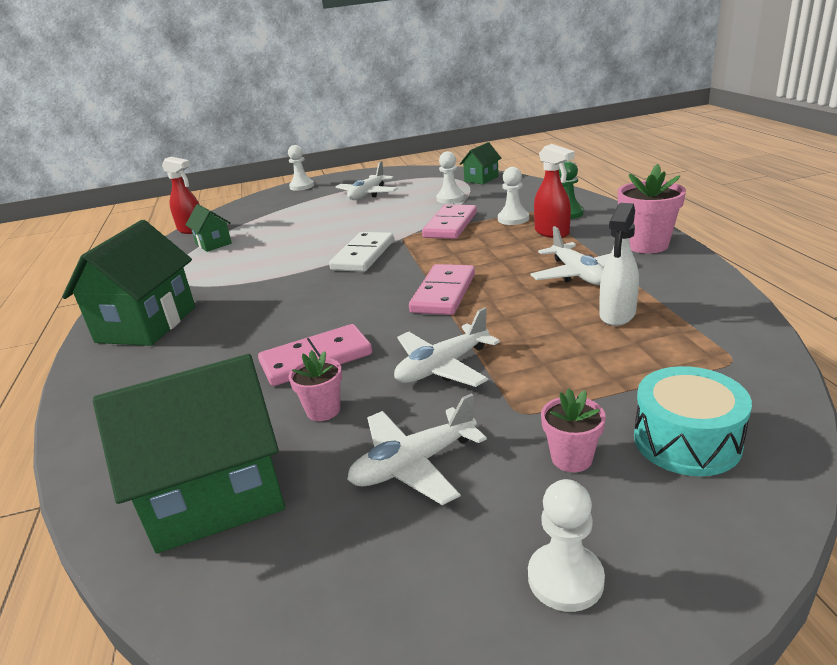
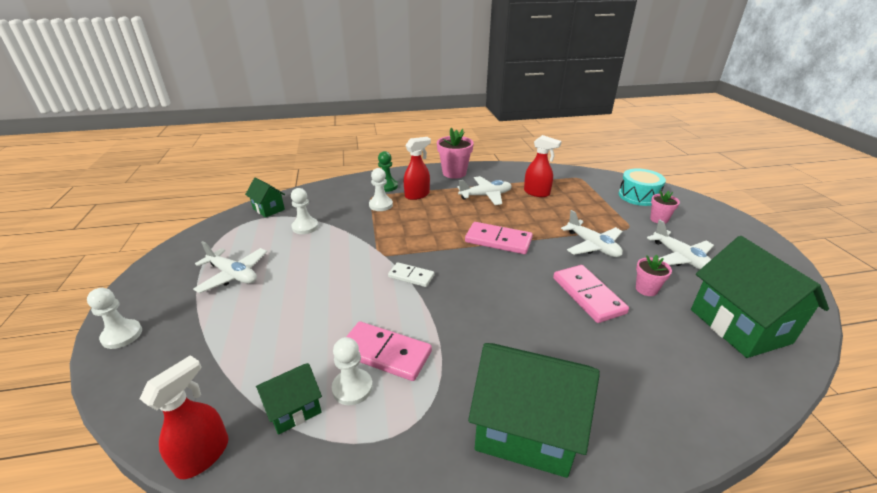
camera: 90 degrees left, 5 degrees up
white domino [329,232,394,272] -> white domino [388,262,434,287], size x0.61
pink domino [422,205,477,239] -> pink domino moved to [346,322,432,381]
white pawn [528,479,605,612] -> white pawn moved to [332,337,373,405]
white spray bottle [599,203,639,326] -> red spray bottle [524,135,562,197]

